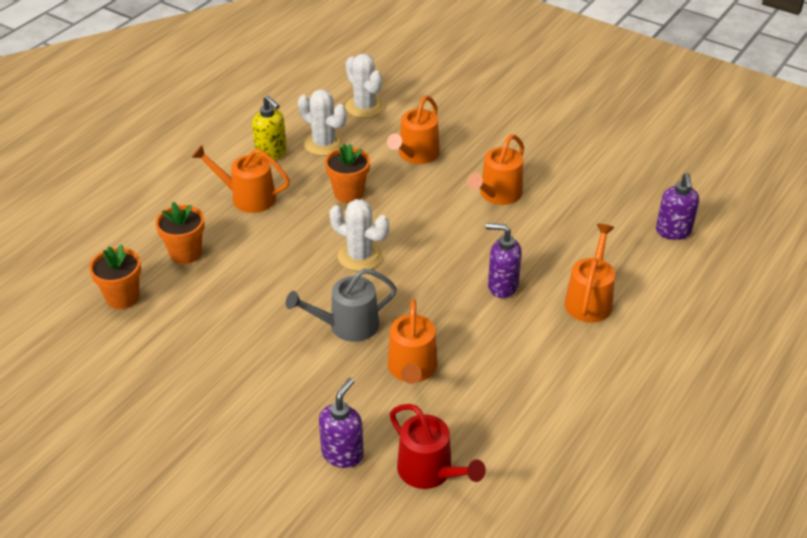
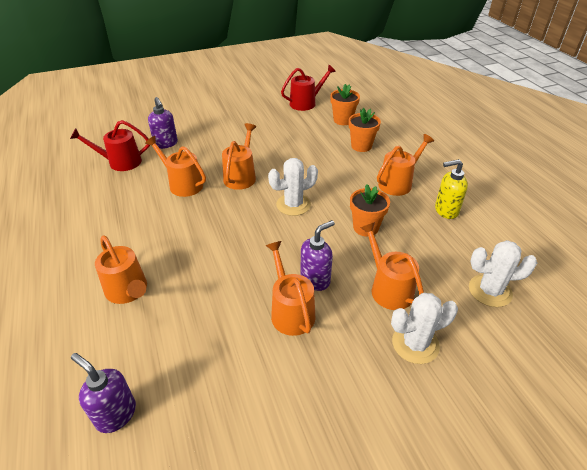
camera: 125 degrees right, 0 degrees up
grey watering can [286,268,397,342] -> orange watering can [222,123,256,190]
white cactus [298,89,347,156] -> white cactus moved to [391,293,458,364]
purple soap dispenser [486,223,522,298] -> purple soap dispenser moved to [300,220,335,291]
none -> red watering can [281,65,336,111]

